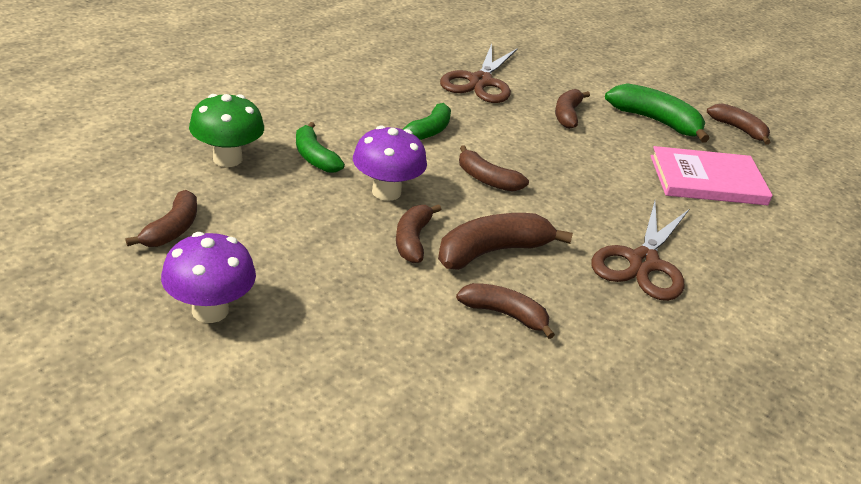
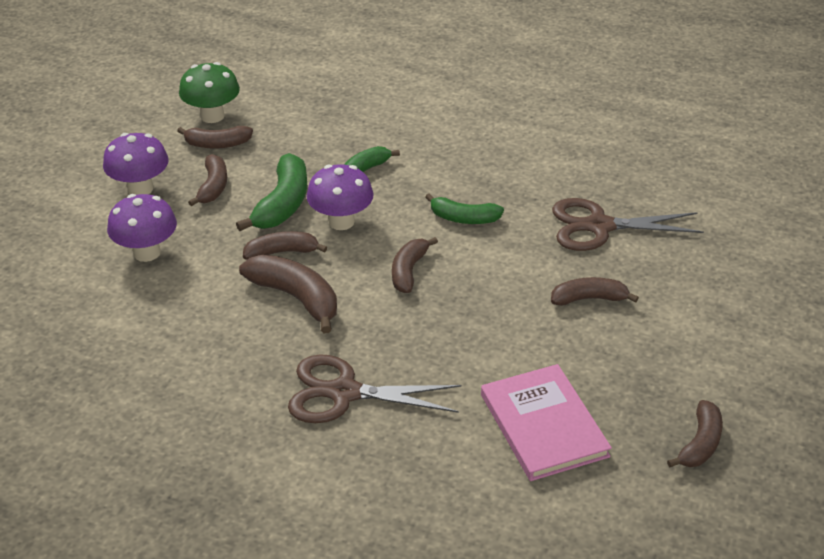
camera: 75 degrees right, 5 degrees up
green mushroom [189,94,264,167] -> green mushroom moved to [179,62,240,123]
brown banana [456,283,555,339] -> brown banana moved to [188,154,227,206]
green banana [605,83,709,142] -> green banana moved to [236,153,307,231]
none -> purple mushroom [107,194,177,262]

